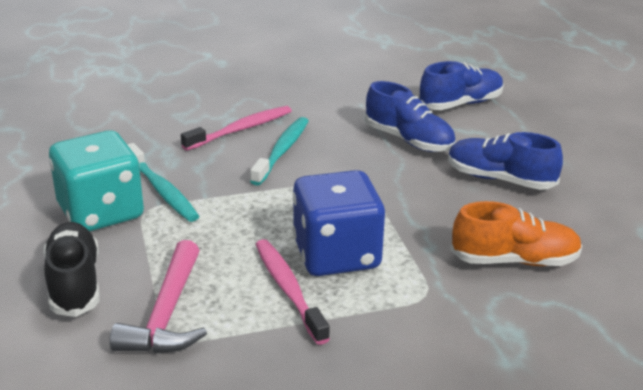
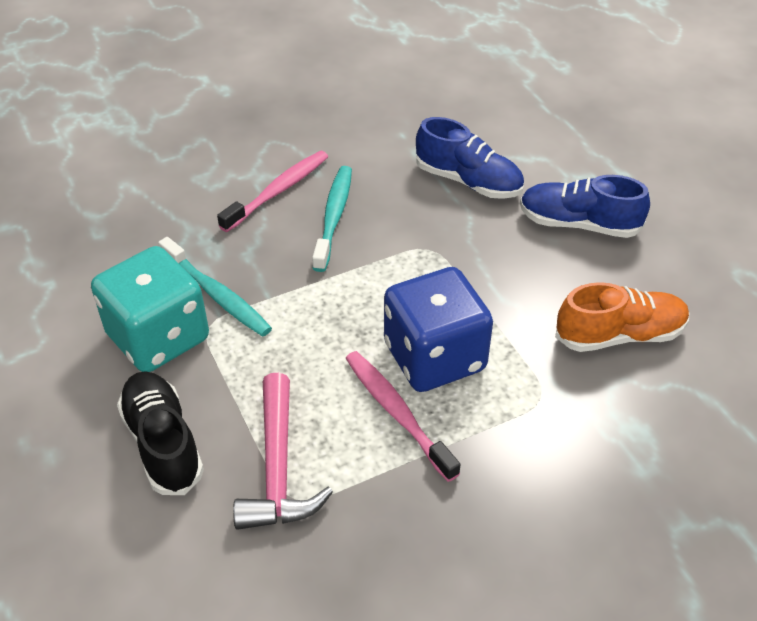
camera: 10 degrees left, 15 degrees up
blue shoe [419,61,504,110] -> none

